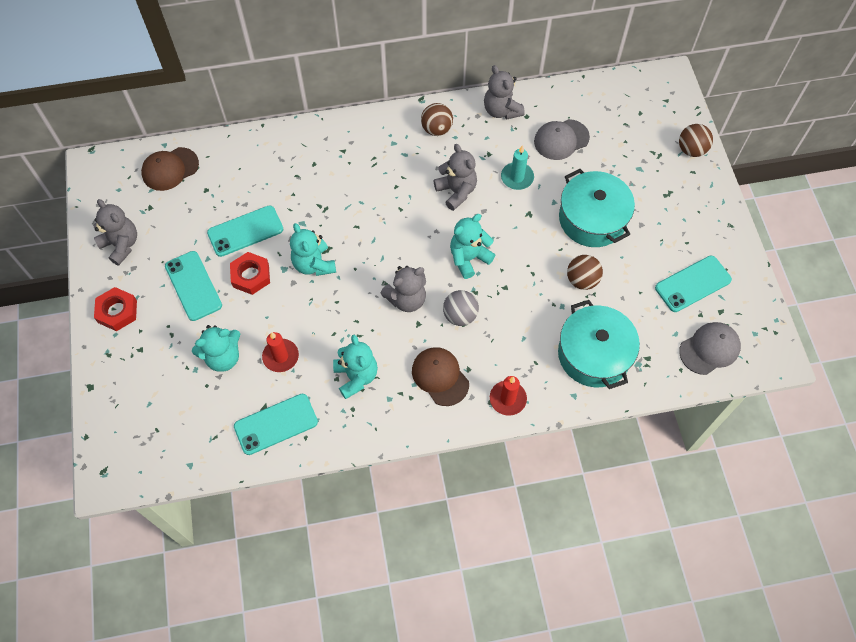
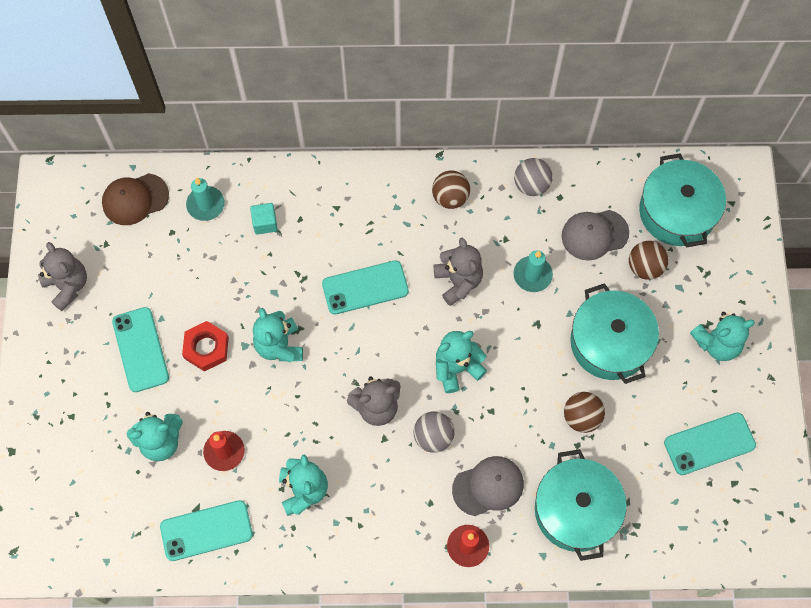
camera: 10 degrees right, 5 degrees up
red nut [94,287,137,331] -> none
turquoise phone [207,205,283,257] -> turquoise phone moved to [322,260,409,315]
brown cap [412,347,469,406] -> none
grey teddy bear [484,65,525,120] -> grey ball [514,158,553,196]
brown ball [679,124,713,157] -> brown ball moved to [629,241,669,280]
grey cap [679,322,741,375] -> grey cap moved to [452,456,524,516]
none -> turquoise candle [186,178,225,221]
none -> turquoise cube [250,203,278,235]
none -> turquoise pot [639,153,726,248]
none -> turquoise teddy bear [690,312,755,361]

